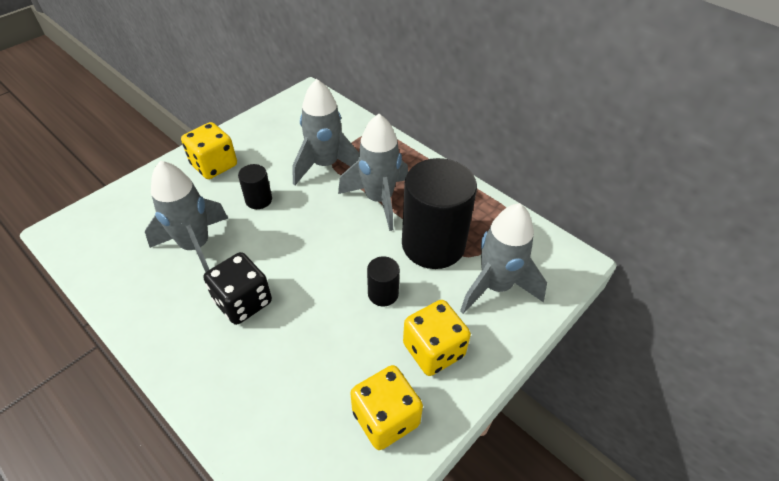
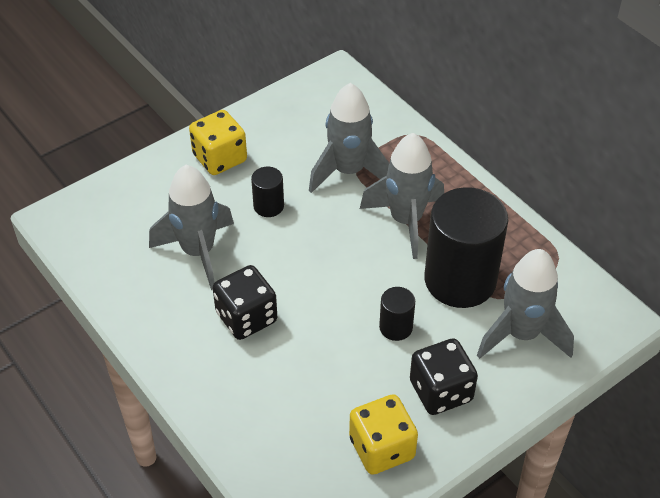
camera: 10 degrees right, 0 degrees up
yellow dice [403,300,471,376] -> black dice [410,338,478,415]

